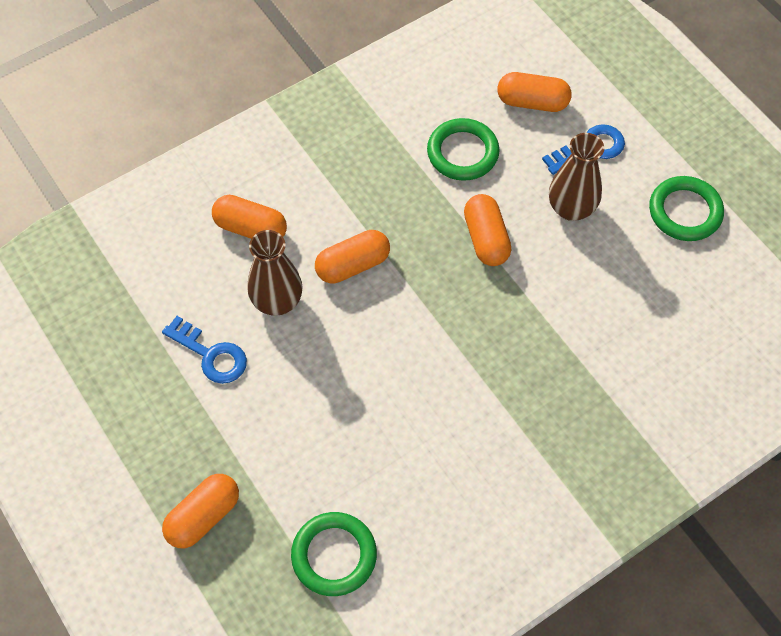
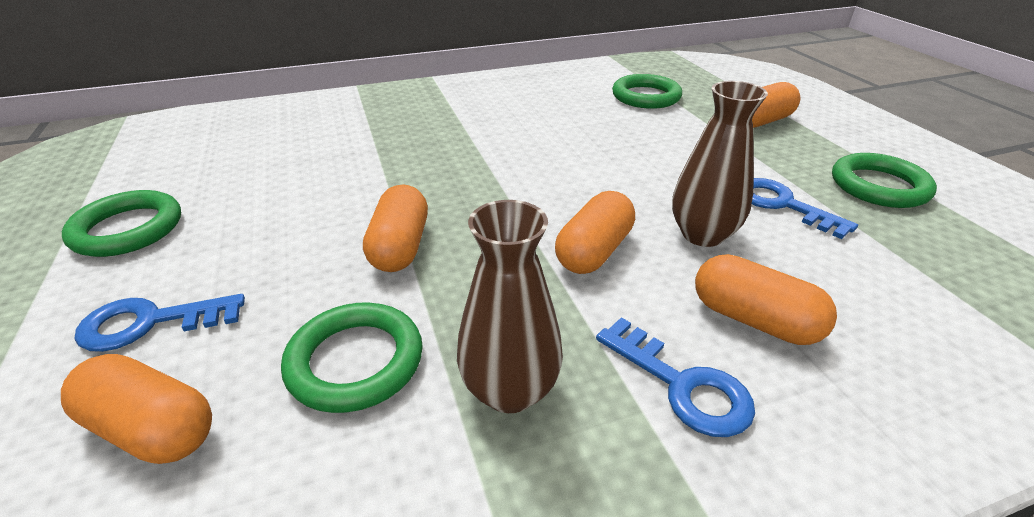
camera: 165 degrees left, 25 degrees down
orange capsule [315,230,390,284] -> orange capsule turned 45 degrees counterclockwise [555,191,635,274]
brown vase [549,133,604,221] -> brown vase moved to [457,200,563,413]
none -> blue key [596,317,755,437]
none -> green ring [832,153,937,208]

